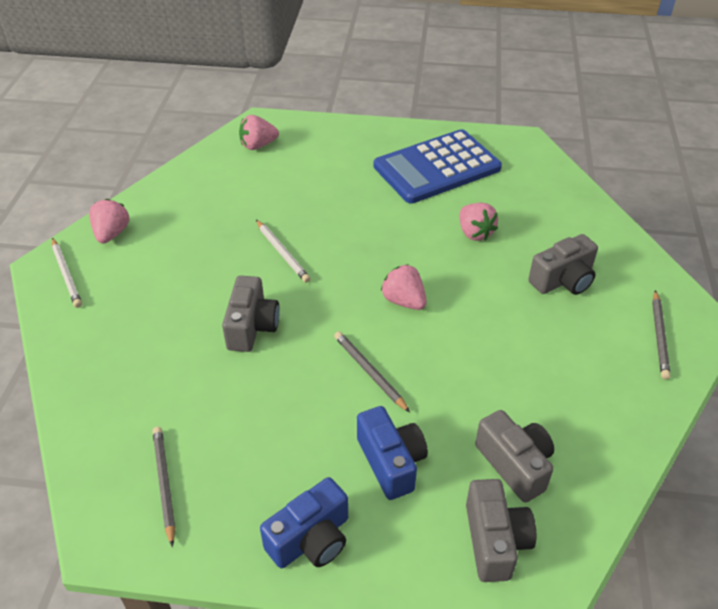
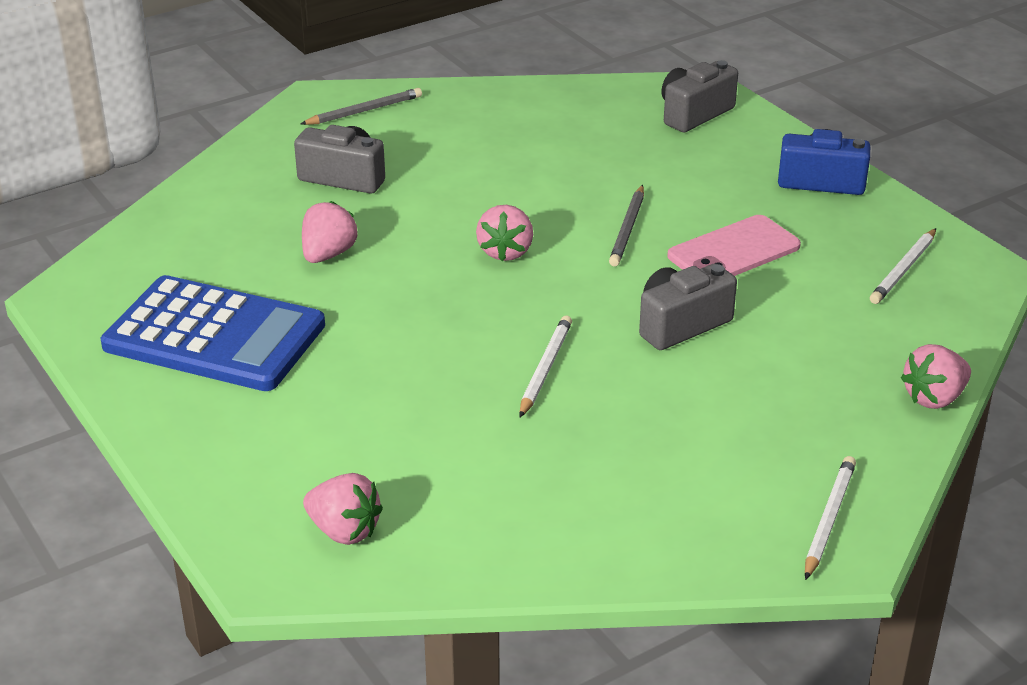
camera: 130 degrees left, 10 degrees down
pink strawberry [89,199,130,244] -> pink strawberry moved to [901,344,971,409]
grey pencil [152,427,175,547] -> white pencil [870,228,936,304]
blue camera [357,406,428,500] -> none
grey camera [475,410,554,503] -> none
none -> pink phone [667,215,801,276]

